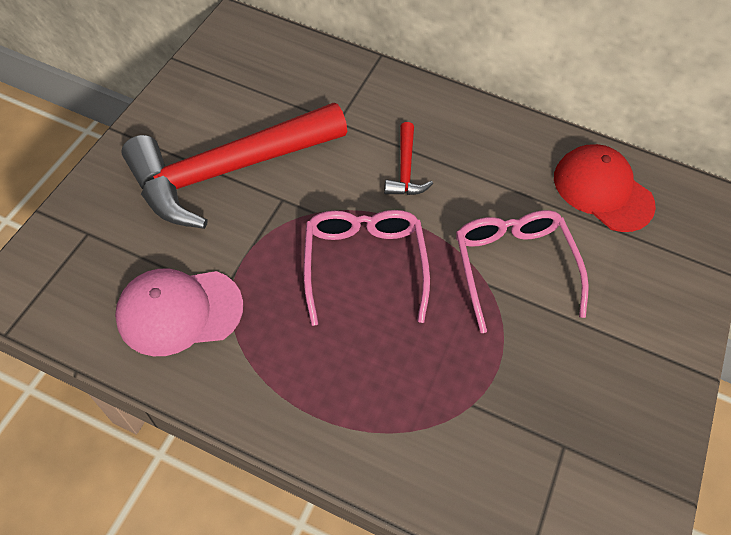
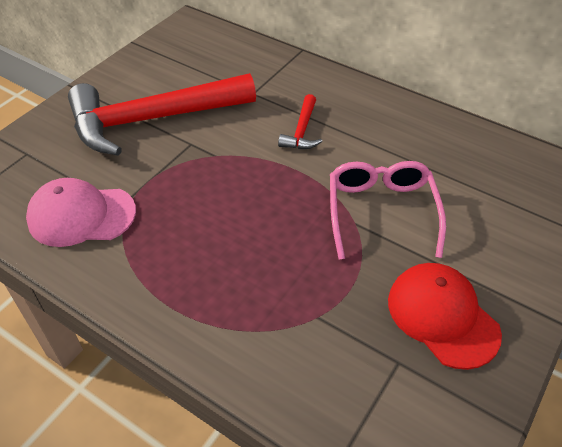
camera: 15 degrees right, 10 degrees down
pink glasses [304,210,430,326] -> none
red cap [554,144,656,232] -> red cap moved to [388,263,502,370]

